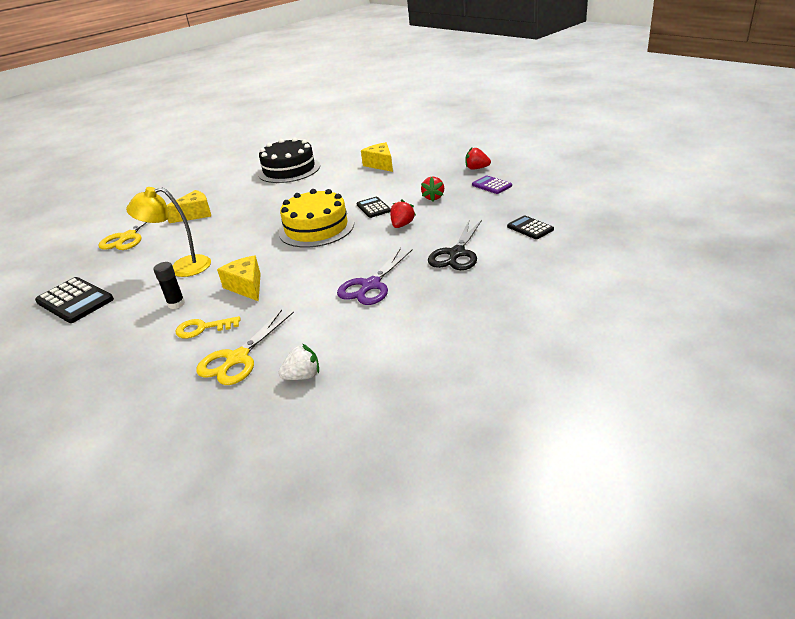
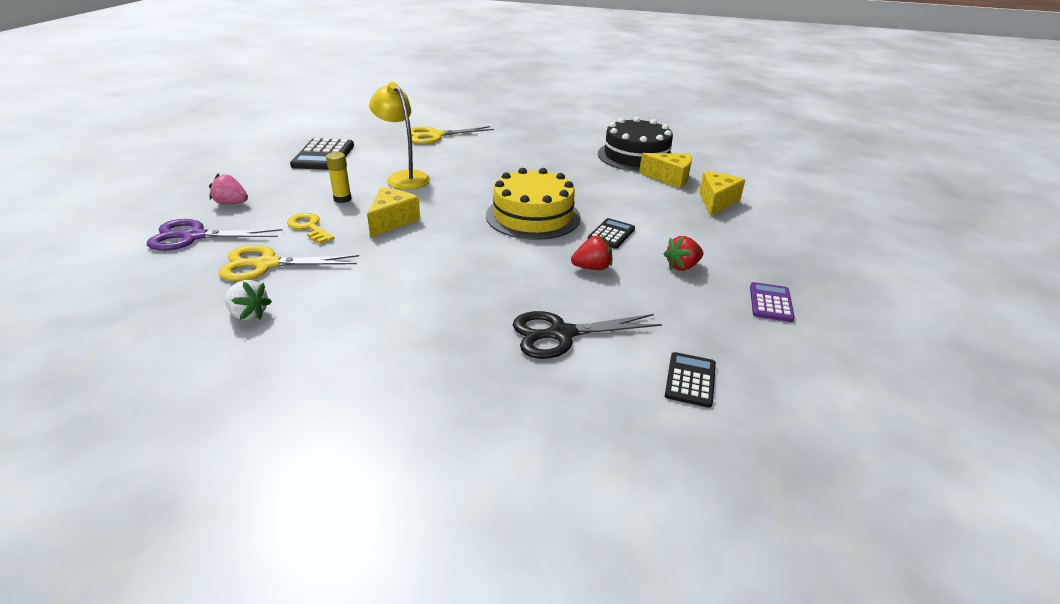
camera: 50 degrees right, 0 degrees up
black glue stick [153,262,185,309] -> yellow glue stick [326,152,352,203]
yellow cheese [167,190,211,223] -> yellow cheese moved to [639,153,692,189]
purple scissors [337,248,413,305] -> purple scissors moved to [147,219,282,251]
red strawberry [465,147,491,170] -> none
none -> pink strawberry [209,173,248,204]

